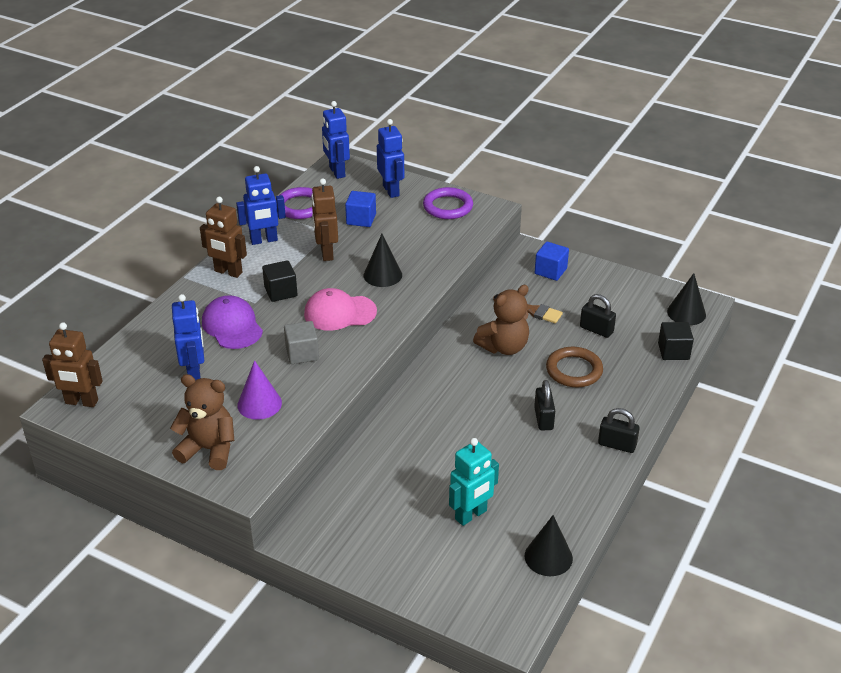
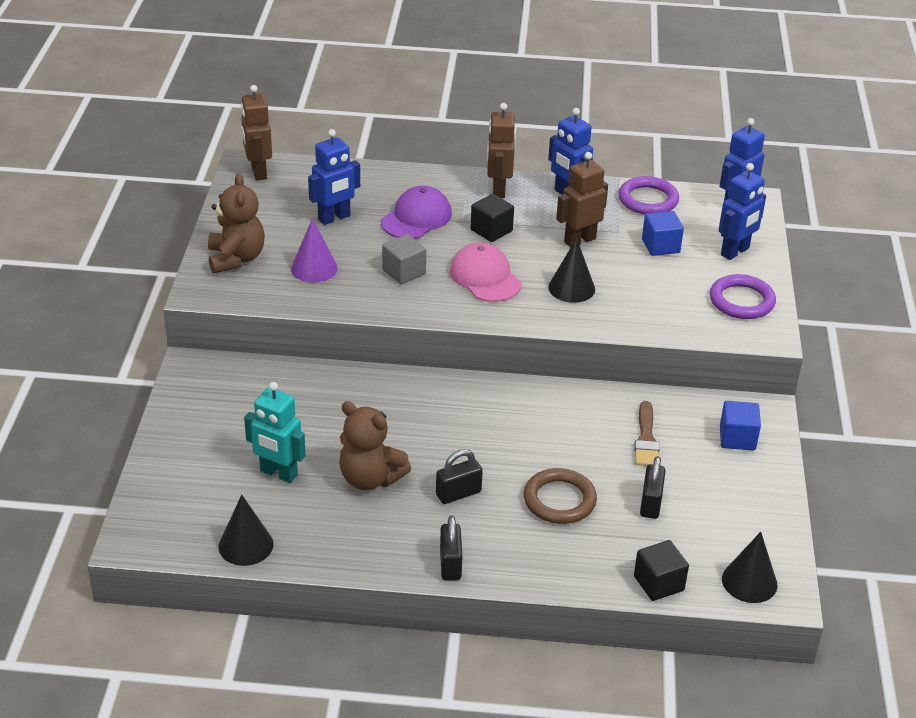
camera: 65 degrees right, 0 degrees up
brown teddy bear [473,285,529,355] -> brown teddy bear moved to [339,401,411,490]

